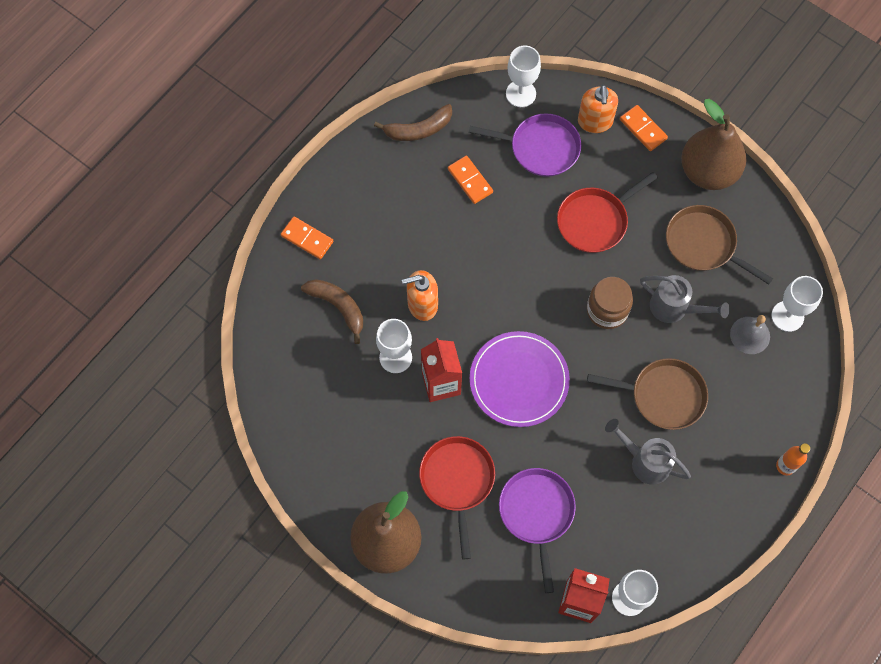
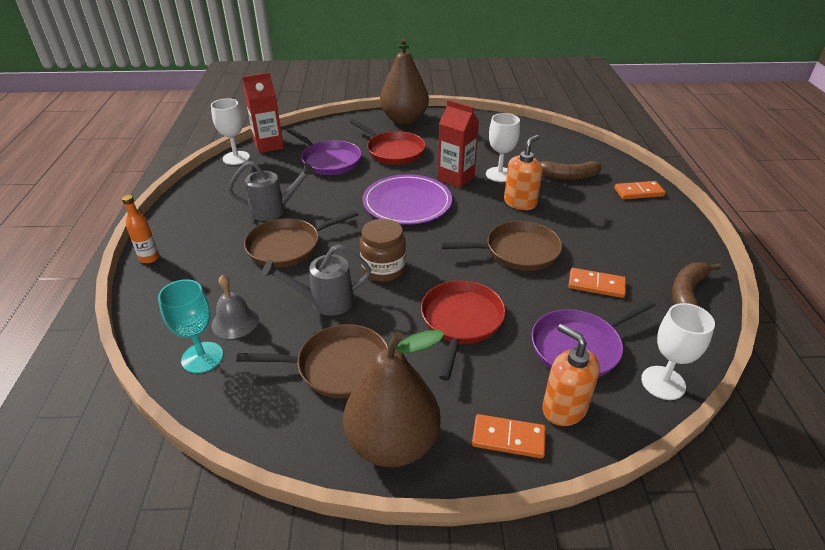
camera: 140 degrees right, 30 degrees down
white goblet [771,276,823,332] -> turquoise goblet [158,279,223,373]
none -> brown pan [441,221,562,271]

